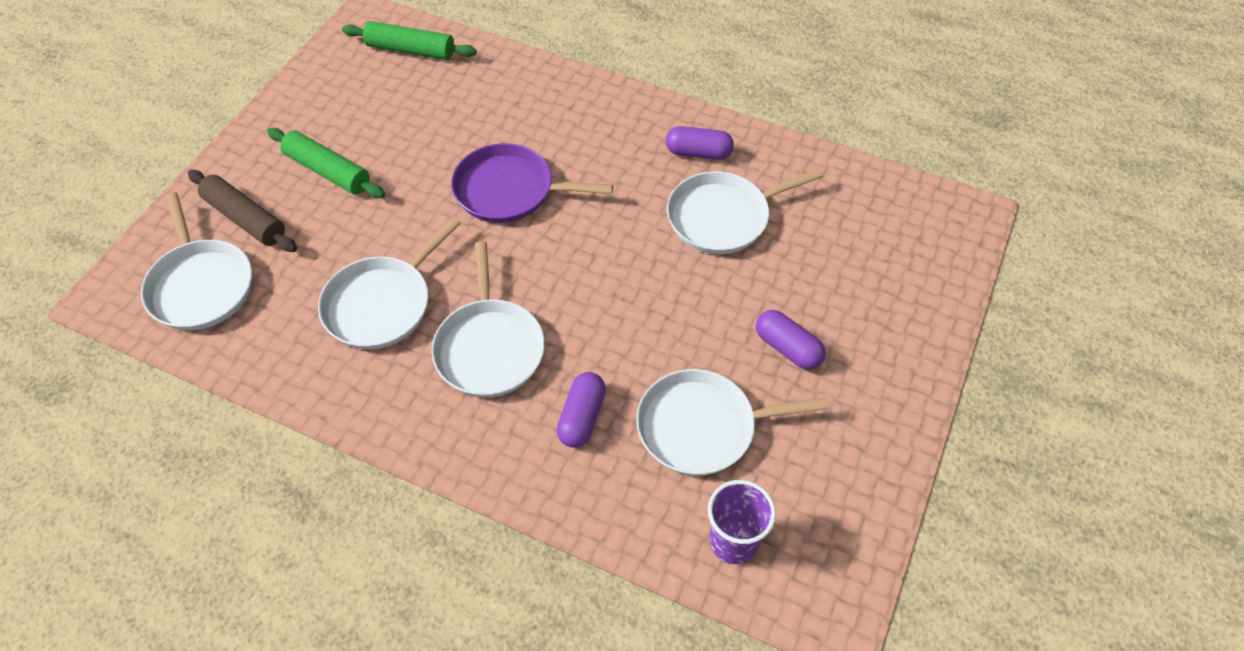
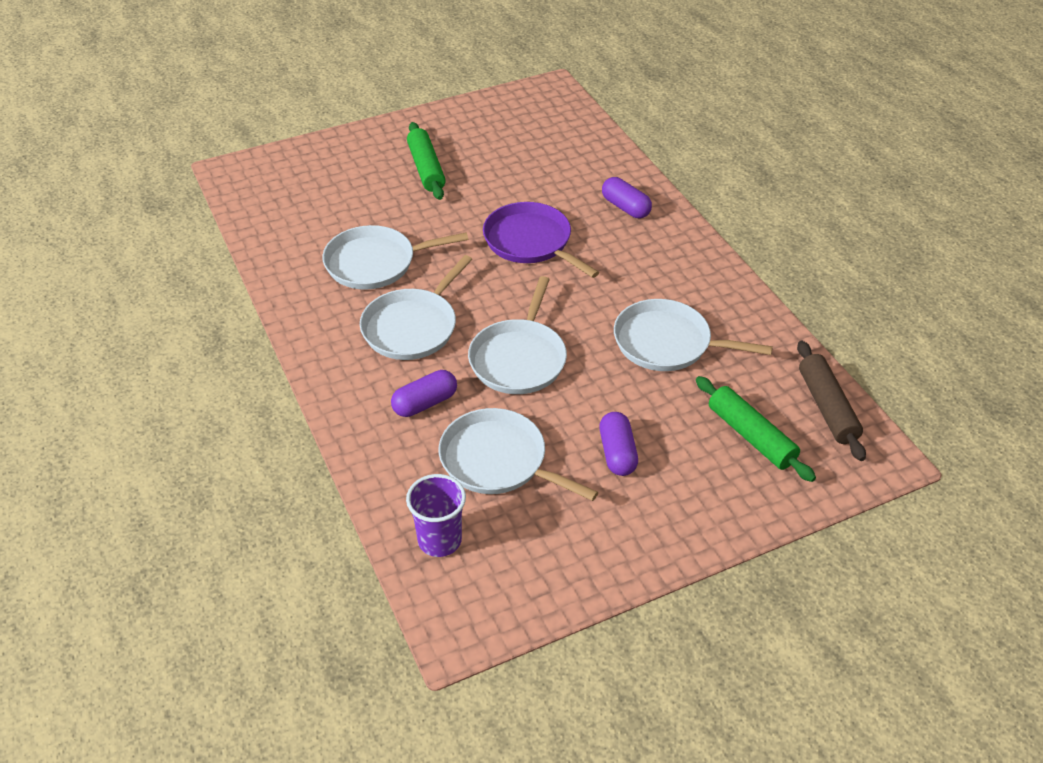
camera: 40 degrees right, 10 degrees down
white pan [141,192,252,330] -> white pan moved to [468,276,567,394]
brown rolling pin [188,170,297,252] -> brown rolling pin moved to [797,341,866,461]
green rolling pin [342,21,477,60] -> green rolling pin moved to [696,376,816,482]
purple capsule [666,126,734,160] -> purple capsule moved to [602,177,652,218]

